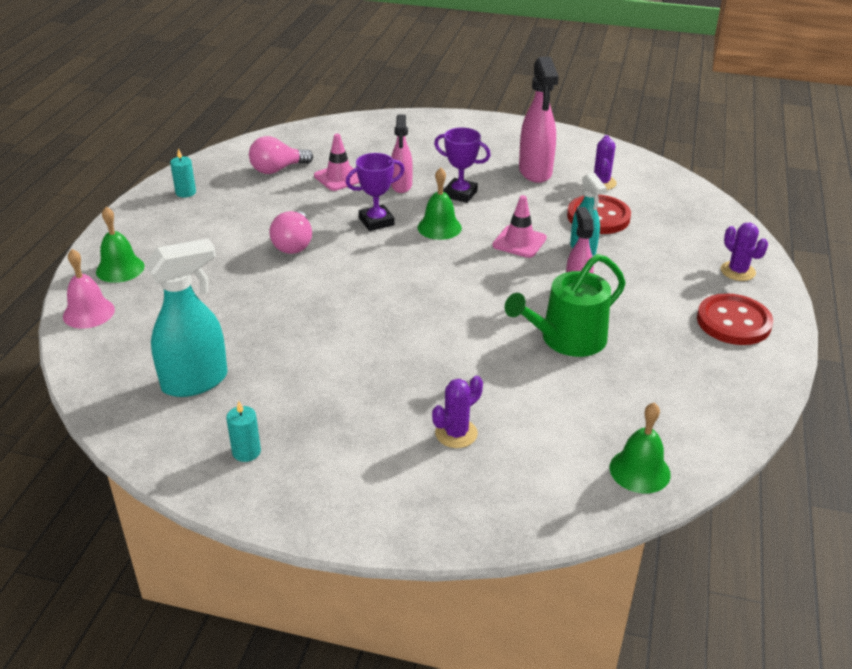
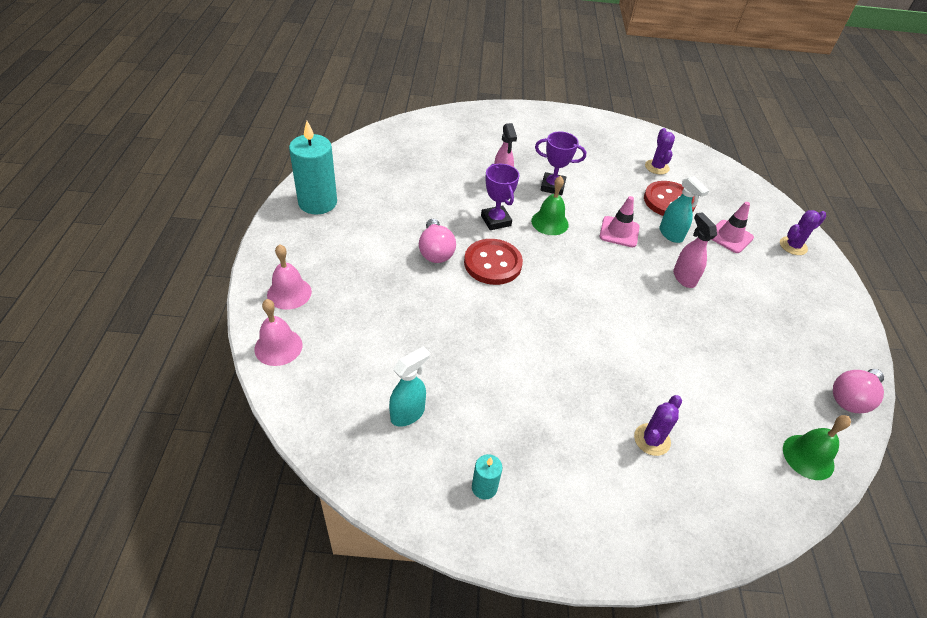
camera: 15 degrees left, 10 degrees up
green bell [96,207,145,283] -> pink bell [267,244,312,310]
turquoise spray bottle [145,238,228,397] -> turquoise spray bottle [389,346,430,427], size x0.63
turquoise candle [170,148,196,198] -> turquoise candle [289,121,337,215], size x2.11
pink light bulb [249,136,313,174] -> pink light bulb moved to [833,369,884,413]
pink traffic cone [314,134,360,191] -> pink traffic cone moved to [711,202,754,253]
purple trophy [346,153,405,231] -> purple trophy turned 75 degrees counterclockwise [481,164,520,230]
green watering can [505,254,626,357] -> none
pink spray bottle [519,57,559,183] -> none
red button [697,293,773,345] -> red button moved to [464,239,523,285]
purple cactus [721,223,768,281] -> purple cactus turned 75 degrees counterclockwise [780,210,826,255]

